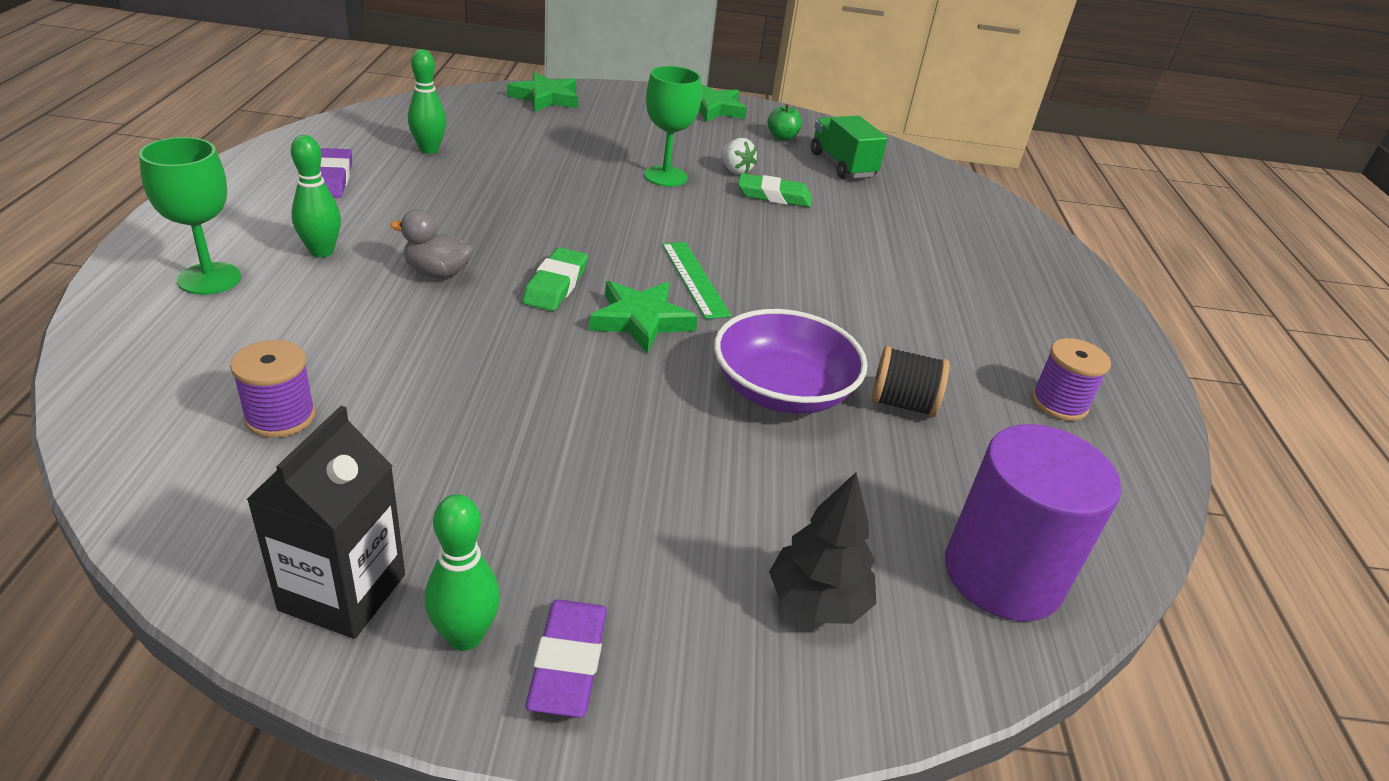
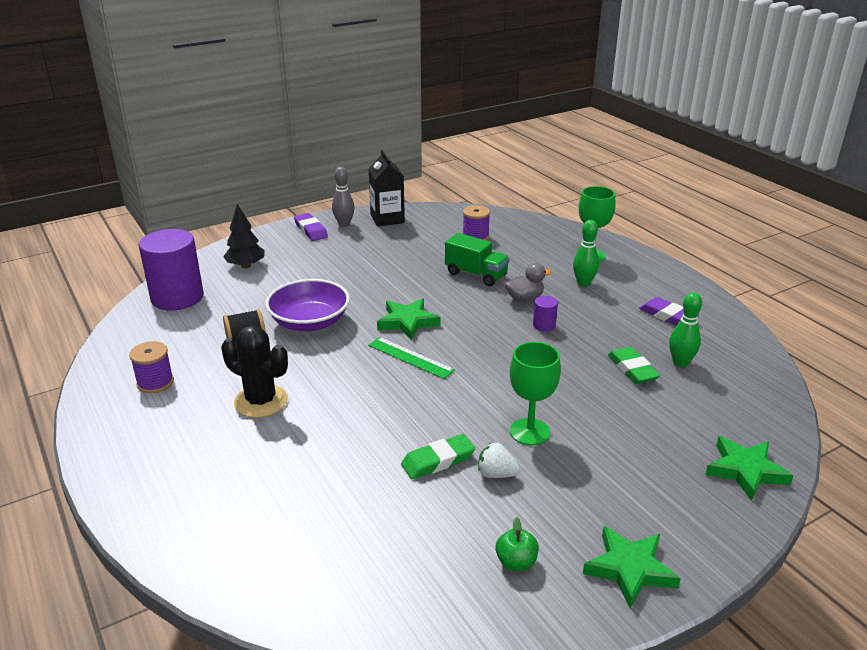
camera: 150 degrees right, 5 degrees down
green bowling pin [425,494,500,651] -> grey bowling pin [332,167,355,227]
green eraser [522,247,588,311] -> green eraser moved to [608,347,660,384]
green truck [811,116,888,179] -> green truck moved to [445,233,510,286]
none -> black cactus [221,325,288,418]
none -> purple cylinder [533,296,558,332]

